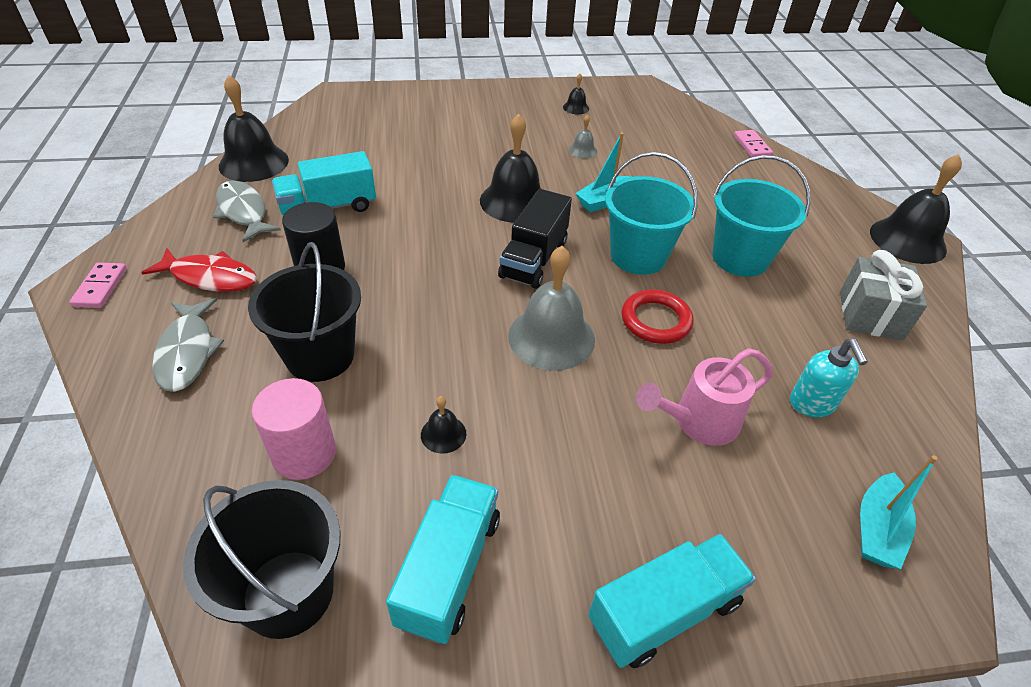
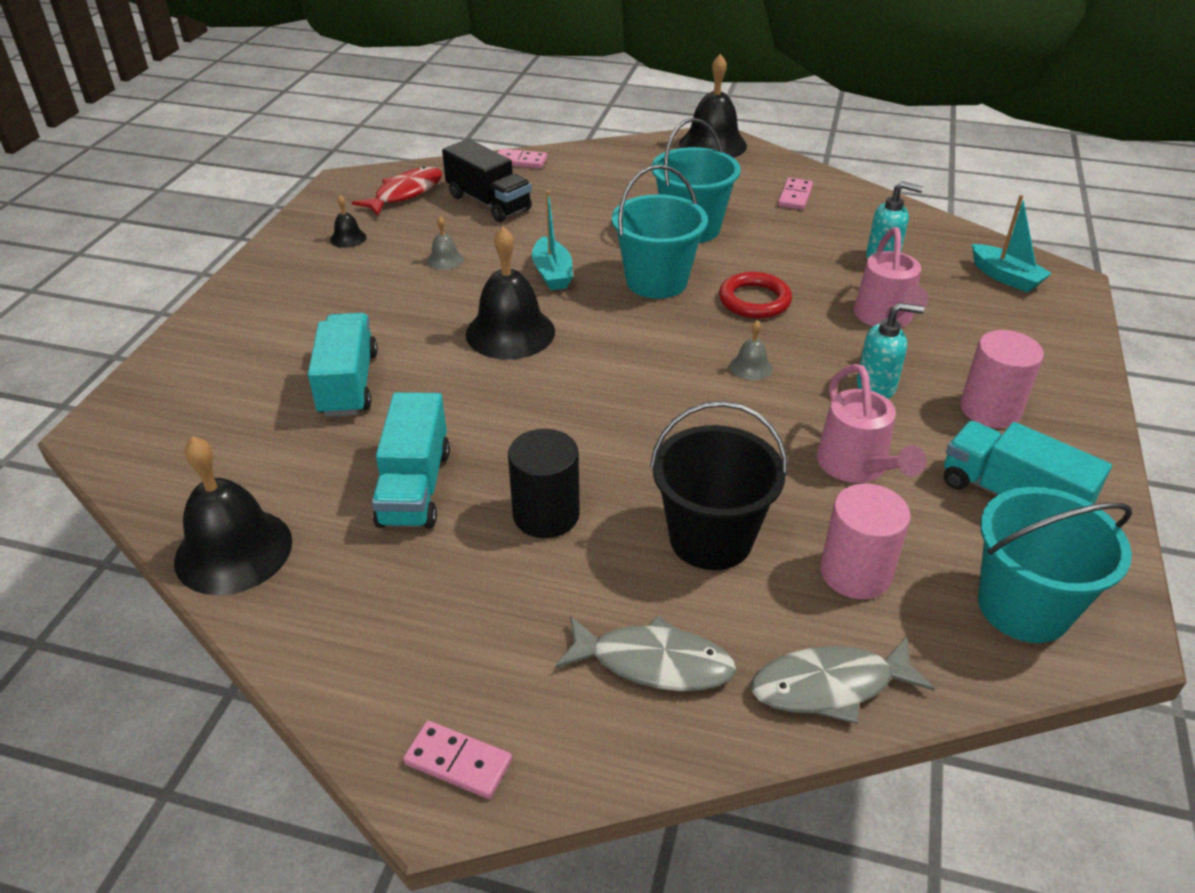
camera: 65 degrees left, 5 degrees down
red fish [141,248,257,292] -> red fish moved to [352,166,442,216]
black bucket [183,480,341,639] -> turquoise bucket [978,487,1132,643]
grey fish [213,180,281,242] -> grey fish moved to [751,637,935,724]
black bell [421,396,466,454] -> pink watering can [816,364,927,483]
black truck [498,189,572,289] -> black truck moved to [442,139,532,222]
grey bell [508,246,595,371] -> grey bell [730,320,773,380], size x0.46
turquoise truck [588,534,756,668] -> turquoise truck moved to [308,313,378,417]
grey gift [840,250,927,340] -> pink domino [778,178,813,210]
none -> turquoise soap dispenser [857,303,924,399]
none -> pink cylinder [960,330,1044,428]

